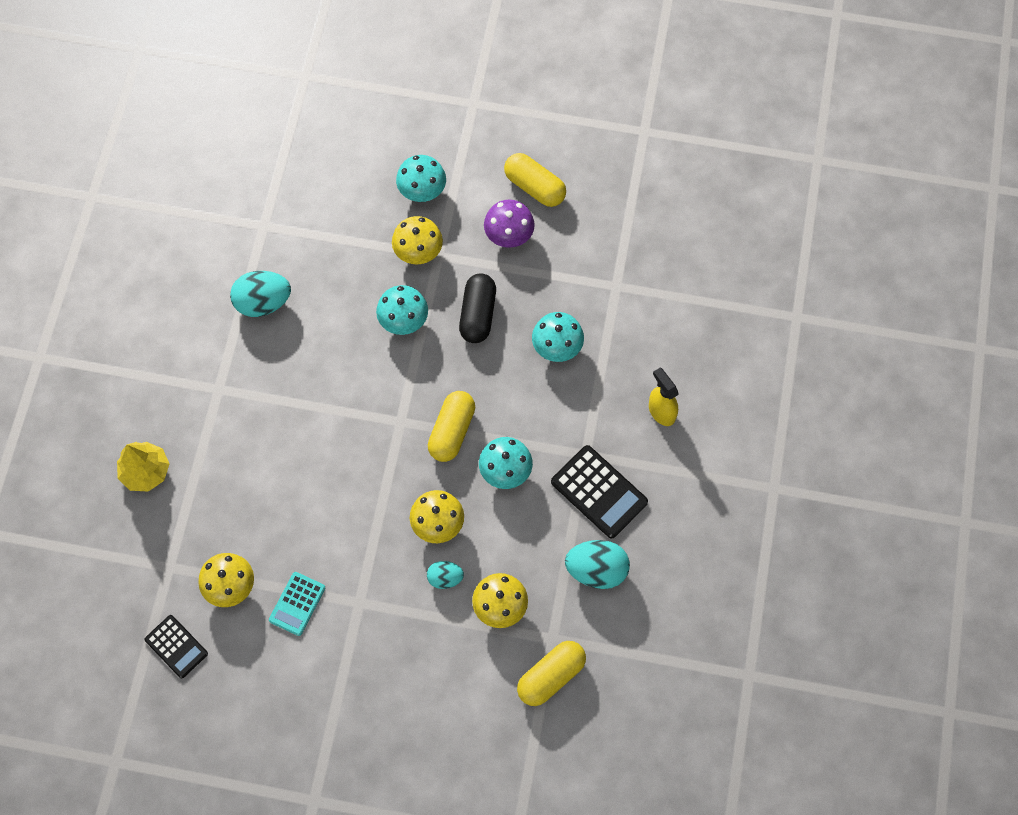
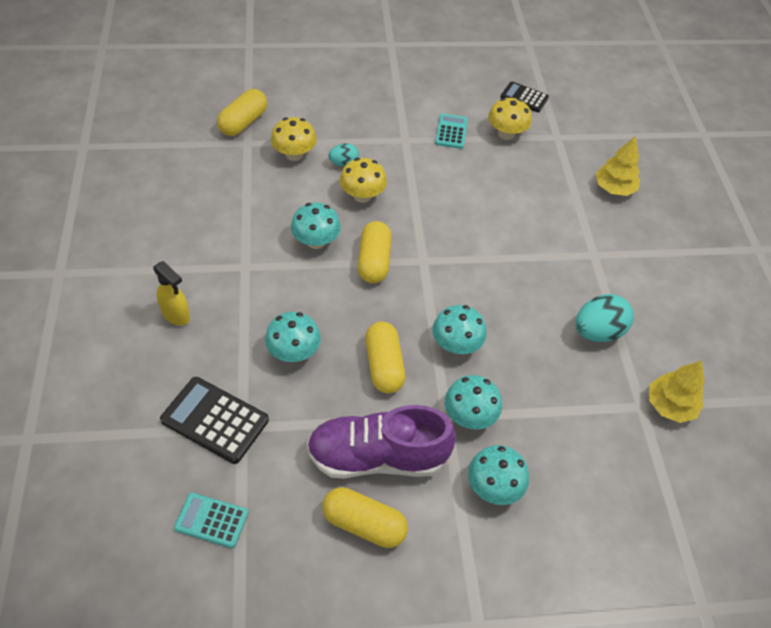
camera: 160 degrees right, 15 degrees down
yellow mushroom [392,216,443,264] -> turquoise mushroom [445,375,502,429]
black capsule [459,274,496,343] -> yellow capsule [365,321,405,393]
purple mushroom [484,200,535,248] -> purple shoe [307,405,456,479]
black calculator [551,445,648,539] -> black calculator moved to [160,377,269,464]
turquoise egg [565,540,630,589] -> none
none -> turquoise calculator [174,493,249,548]
none -> yellow tree [649,361,705,423]

